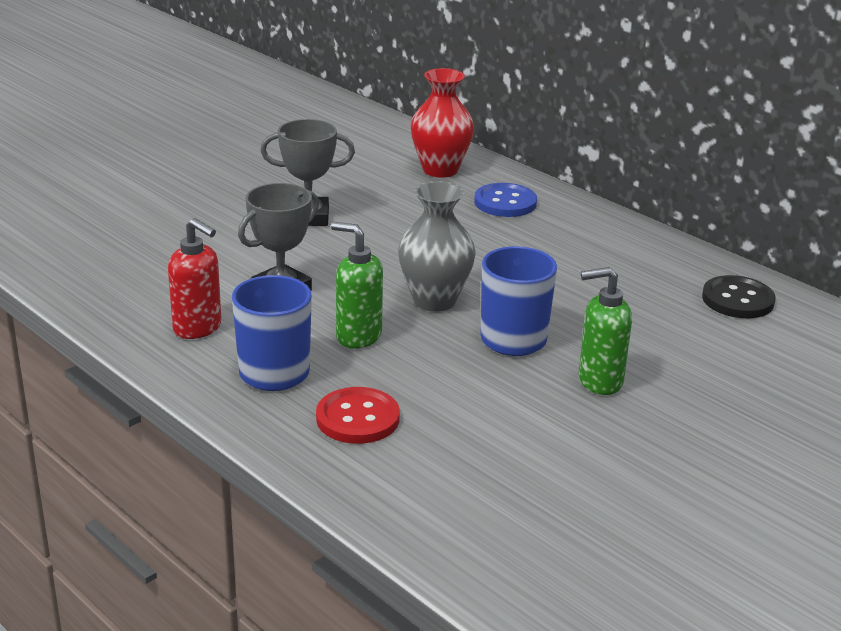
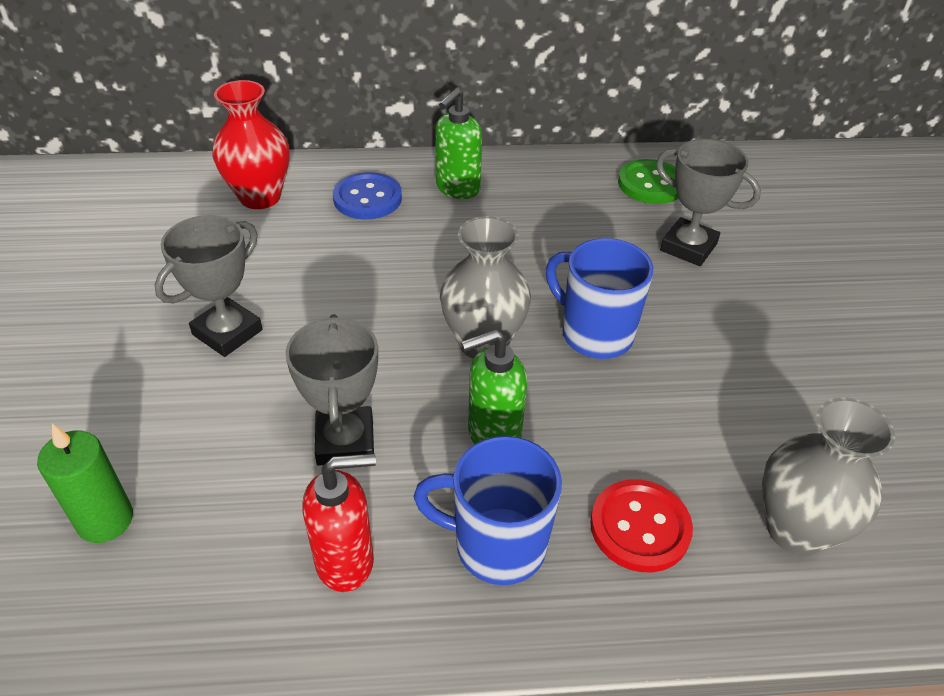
camera: 50 degrees left, 15 degrees up
green soap dispenser [578,267,632,395] -> green soap dispenser moved to [435,88,482,199]
black button [702,275,775,318] -> green button [618,159,678,204]
none -> green candle [37,424,133,543]
none -> grey trophy [656,139,761,266]
none -> grey vase [762,398,895,556]

